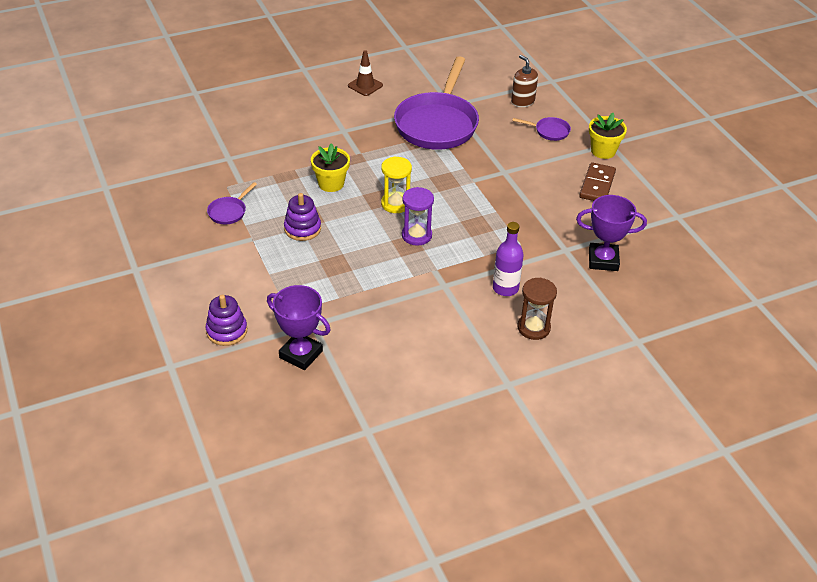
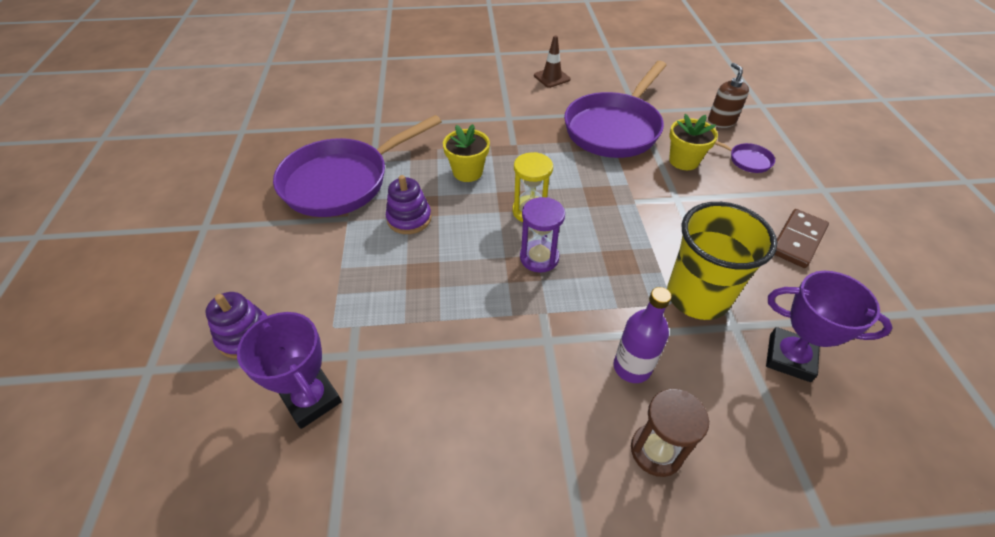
camera: 20 degrees right, 5 degrees up
purple pan [207,182,257,224] -> purple pan [273,115,442,217], size x2.45
yellow flower pot [589,113,627,159] -> yellow flower pot moved to [669,114,718,170]
none -> yellow cup [667,202,777,320]

